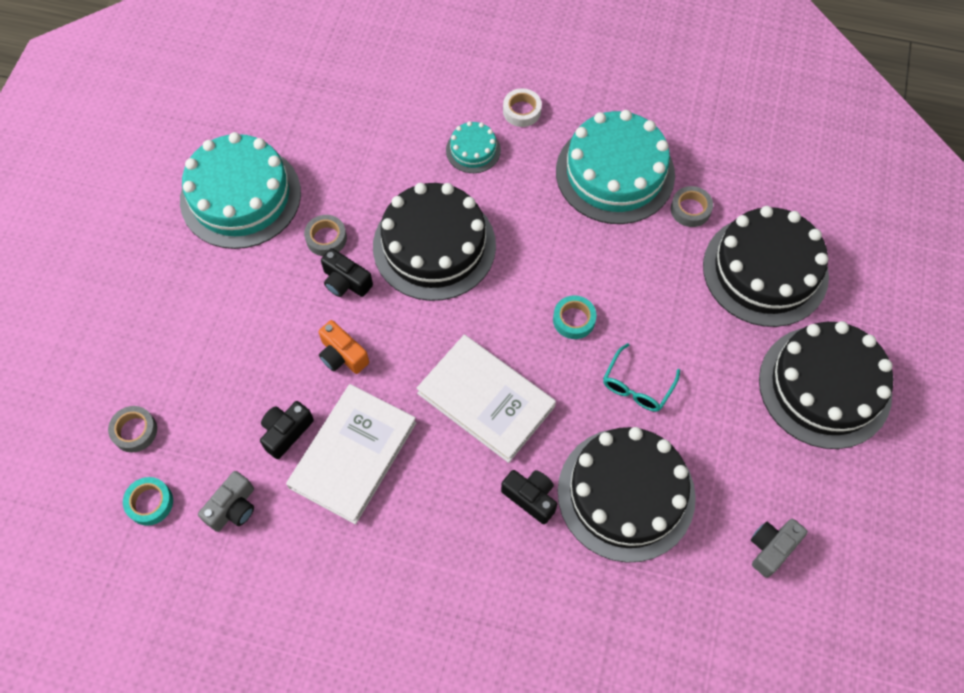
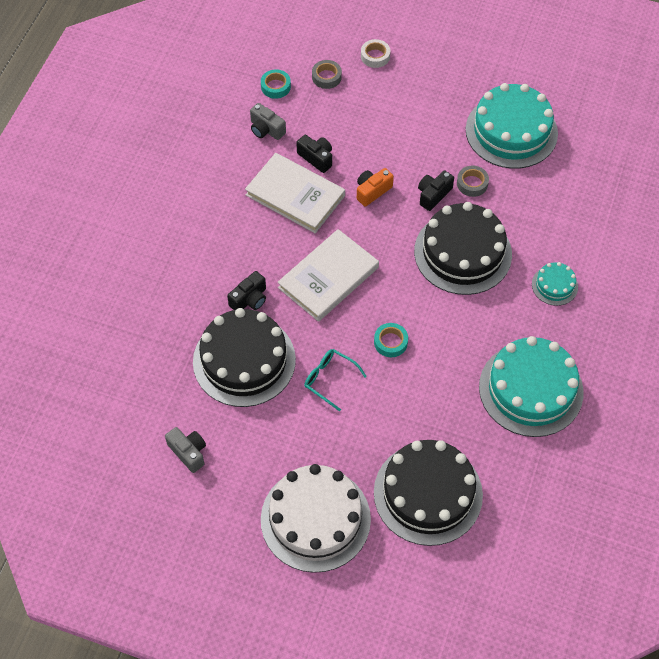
camera: 95 degrees right, 5 degrees down
white tape [503,88,542,127] -> white tape moved to [361,39,390,68]
grey tape [671,186,713,227] -> none
black cake [759,321,893,449] -> white cake [261,464,371,573]

